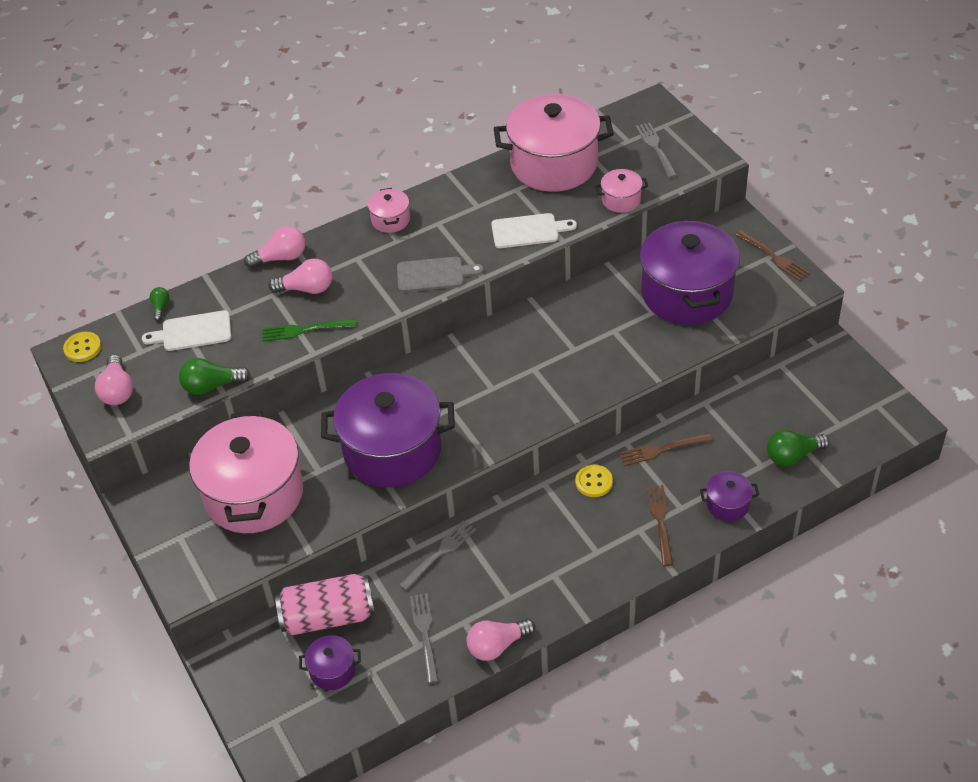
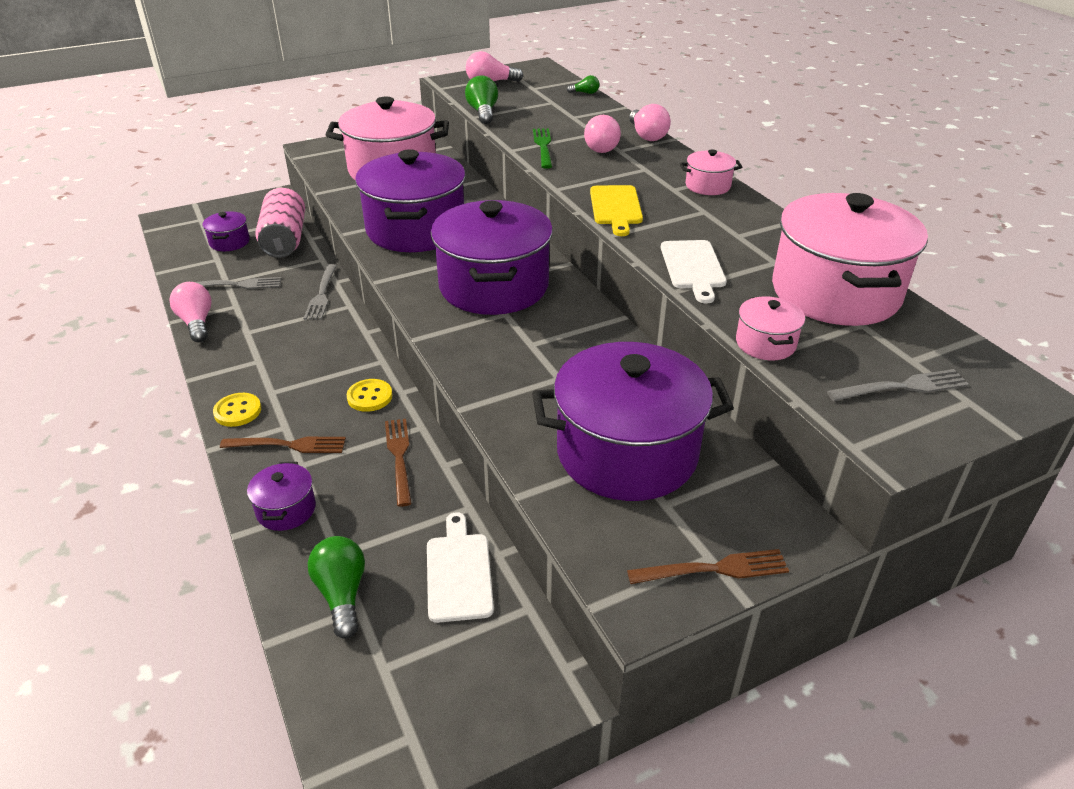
camera: 90 degrees right, 10 degrees down
yellow button [63,332,101,362] -> yellow button moved to [213,393,261,427]
white cutting board [142,310,231,351] -> white cutting board moved to [427,512,494,623]
grey cutting board [397,257,484,292] -> yellow cutting board [590,185,643,236]
grey fork [399,520,476,591] -> grey fork turned 45 degrees clockwise [304,264,337,320]
brown fork [735,230,810,281] -> brown fork turned 150 degrees counterclockwise [627,549,789,584]
none -> purple pot [431,200,553,315]

